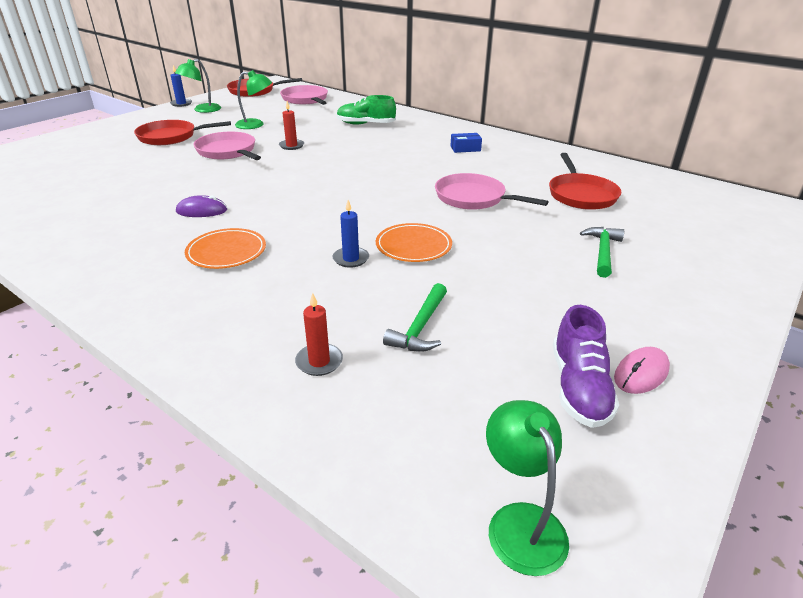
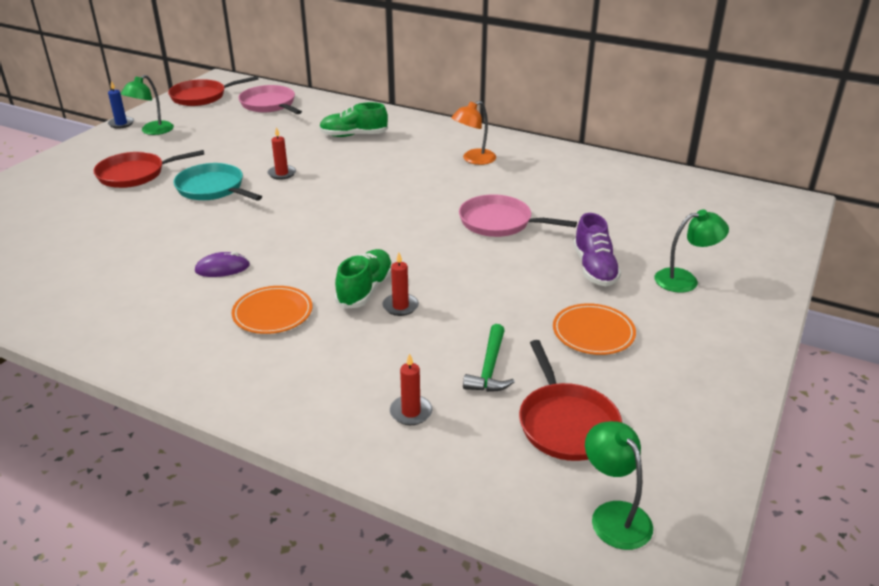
camera: 10 degrees left, 0 degrees up
pink pan [194,132,261,160] -> turquoise pan [174,163,262,201]
green lamp [235,70,272,129] -> green lamp moved to [655,210,729,293]
blue candle [332,200,369,268] -> red candle [382,253,419,316]
orange plate [376,223,452,262] -> orange plate moved to [553,303,636,355]
blue box [450,133,482,153] -> orange lamp [451,101,496,165]
red pan [549,153,622,210] -> red pan moved to [519,340,622,461]
purple shoe [553,305,619,428] -> purple shoe moved to [573,213,621,286]
green hammer [580,227,624,278] -> none
pink mouse [614,347,670,394] -> none
none -> green shoe [335,249,393,309]

